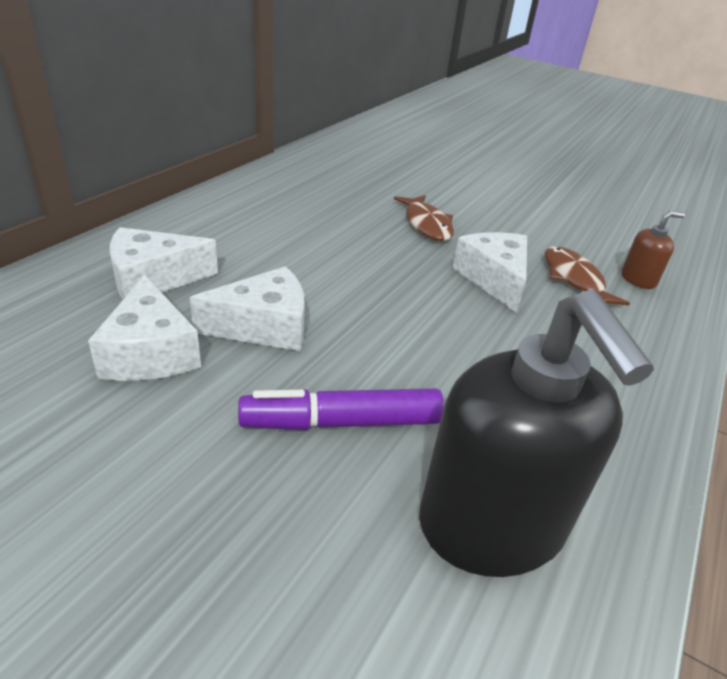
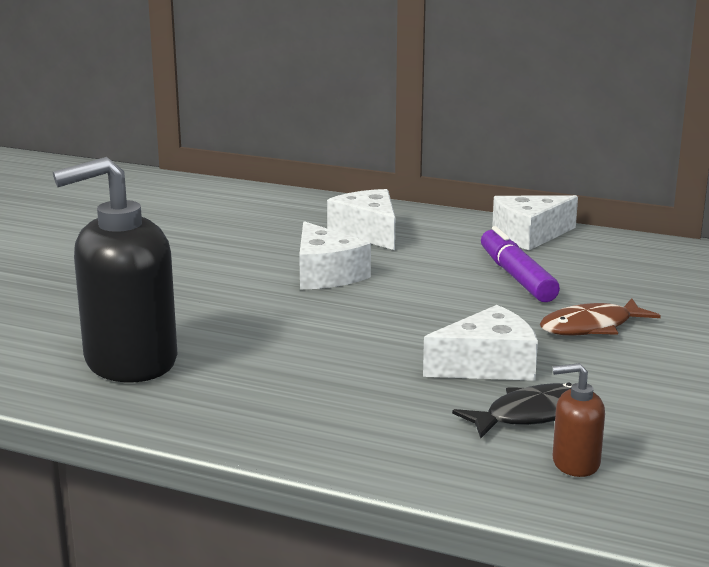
camera: 85 degrees right, 15 degrees down
white cheese [88,275,201,381] -> white cheese moved to [492,195,578,250]
purple marker [238,388,444,430] -> purple marker moved to [481,226,560,302]
brown fish [545,246,630,306] -> black fish [452,383,573,438]
brown soap dispenser [622,211,685,289] -> brown soap dispenser turned 120 degrees clockwise [552,363,605,477]

